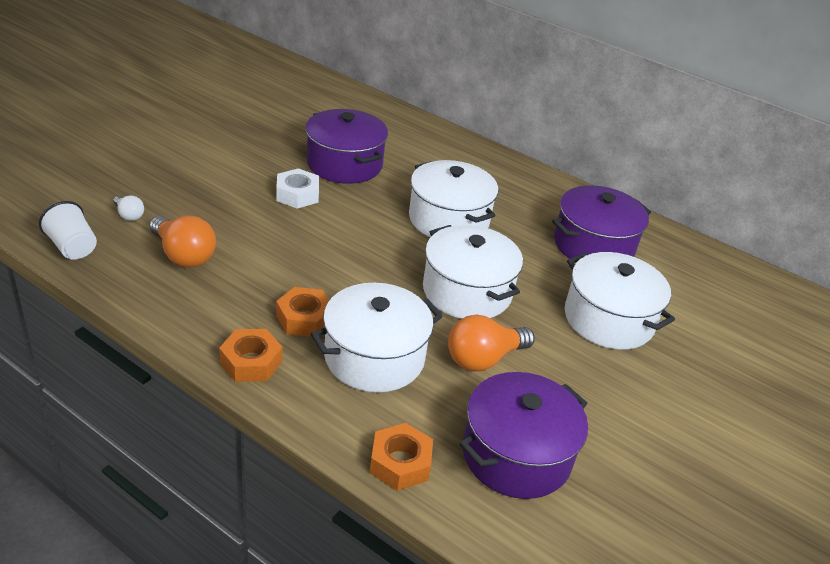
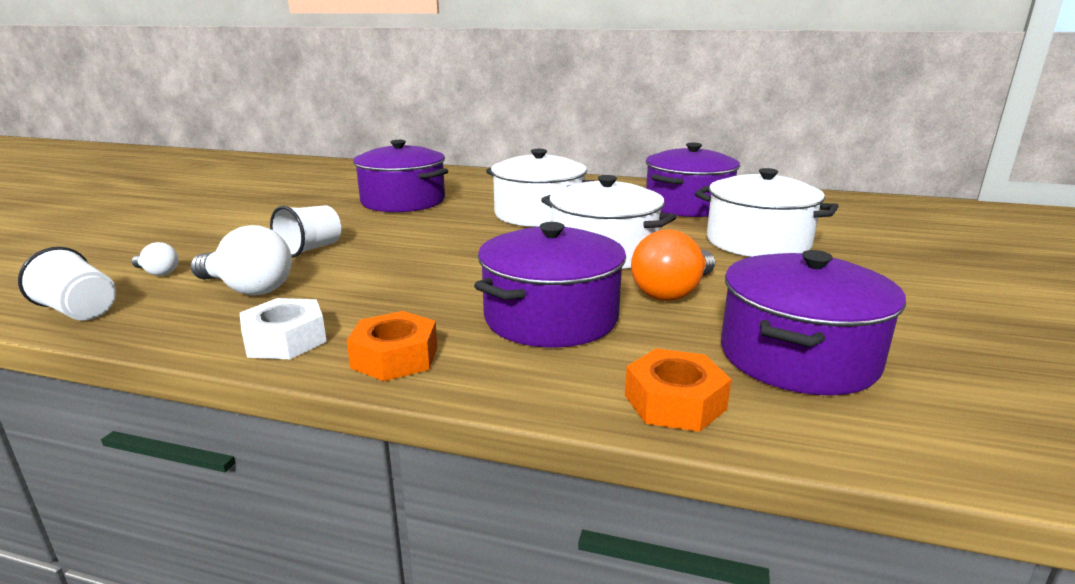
camera: 15 degrees left, 15 degrees down
orange light bulb [149,216,216,268] -> white light bulb [190,225,292,295]
white nut [276,168,319,209] -> white nut moved to [240,298,327,359]
orange nut [276,287,330,337] -> none
white pot [311,283,442,392] -> purple pot [474,222,626,347]
none -> white cup [270,205,341,258]

